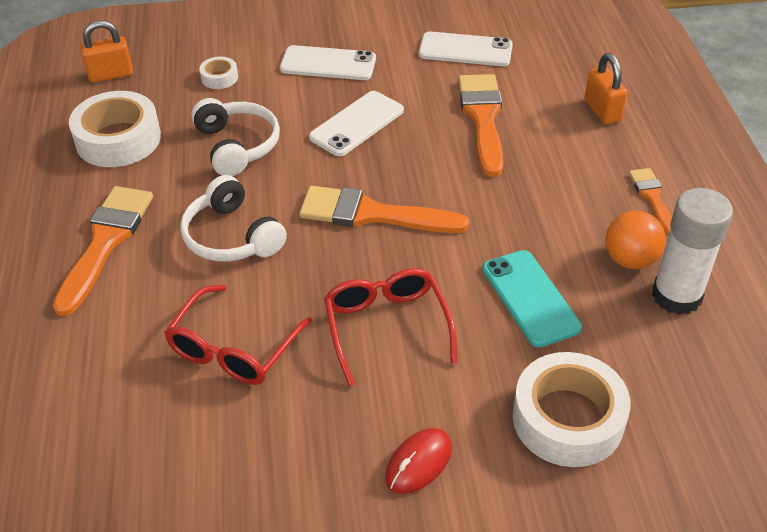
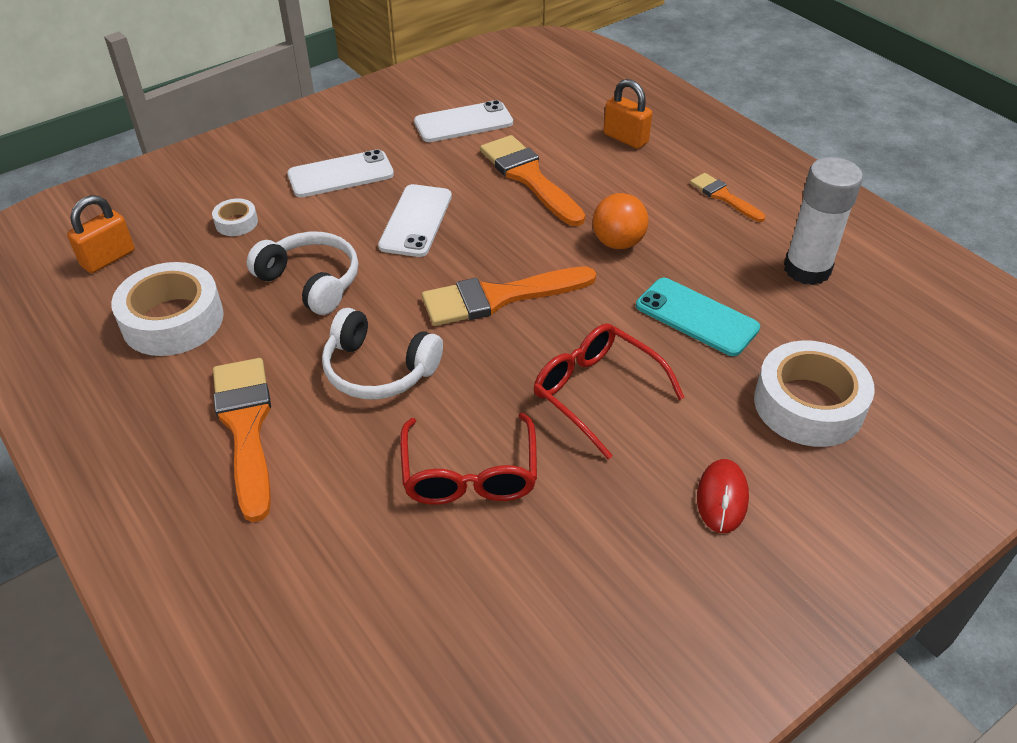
camera: 30 degrees left, 0 degrees up
orange ball [605,211,666,269] -> orange ball moved to [593,193,649,249]

